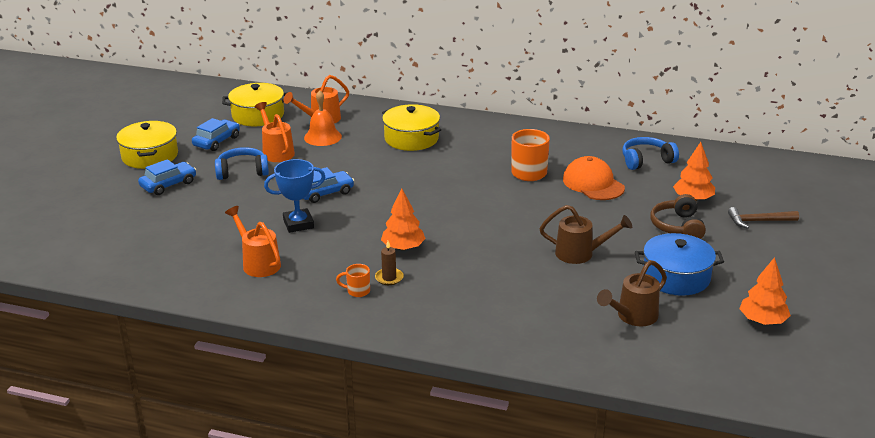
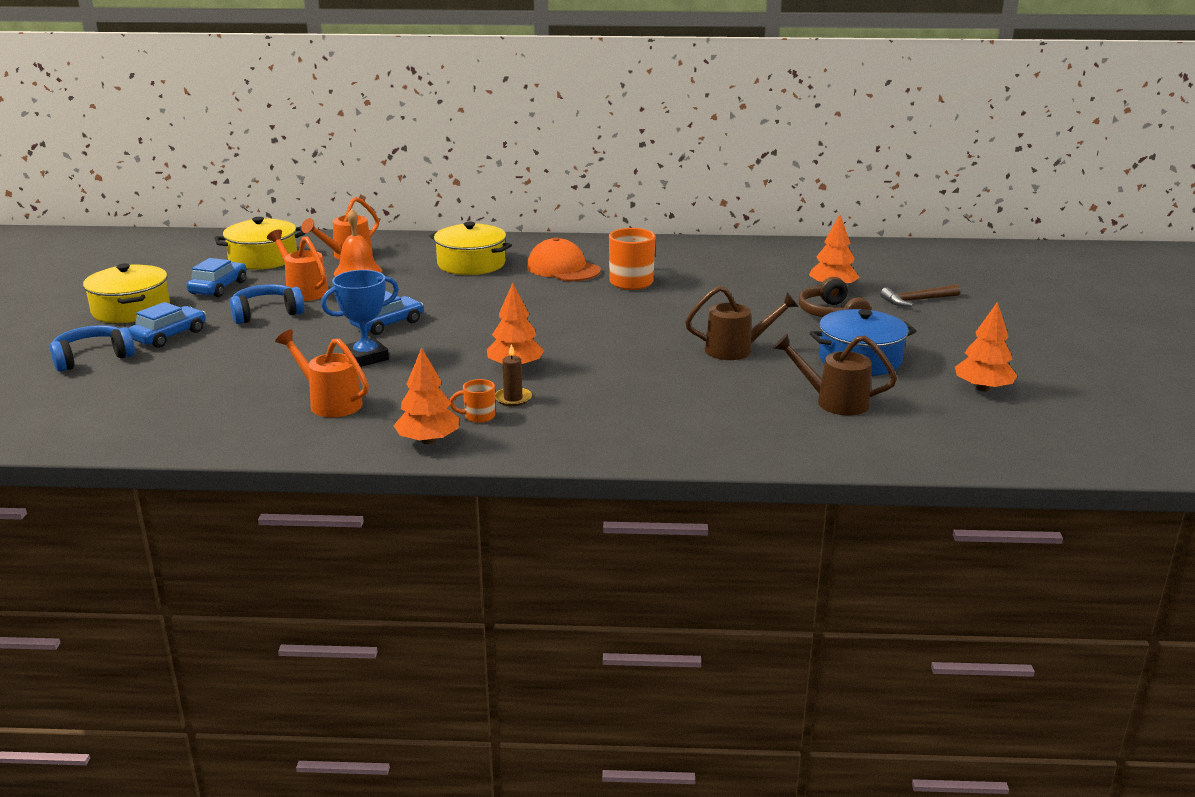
camera: 15 degrees left, 5 degrees down
orange cap [563,156,625,200] -> orange cap moved to [527,237,601,281]
brown watering can [597,260,667,326] -> brown watering can turned 75 degrees clockwise [773,334,897,415]
blue headphones [622,137,679,170] -> blue headphones moved to [50,325,135,372]
none -> orange tree [393,347,459,444]

